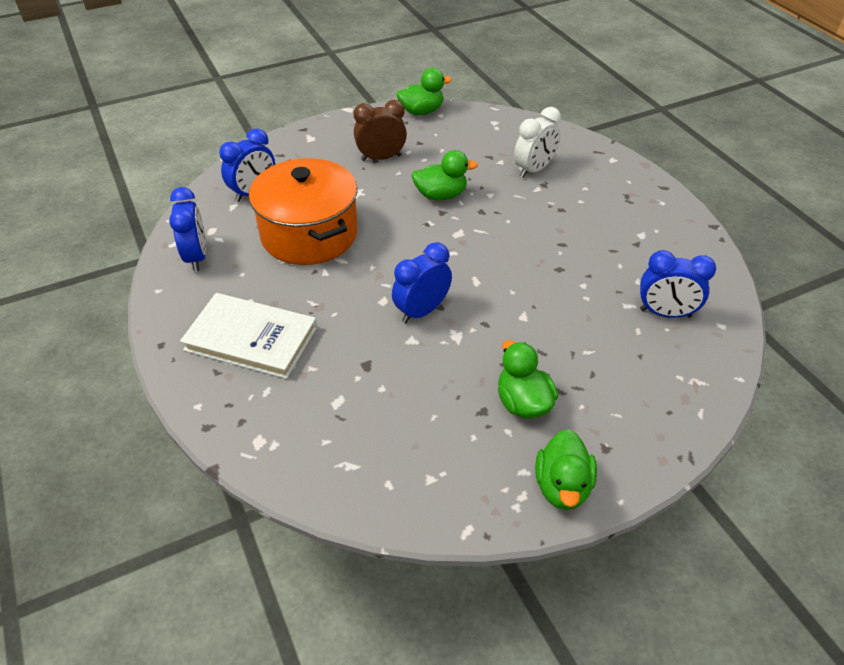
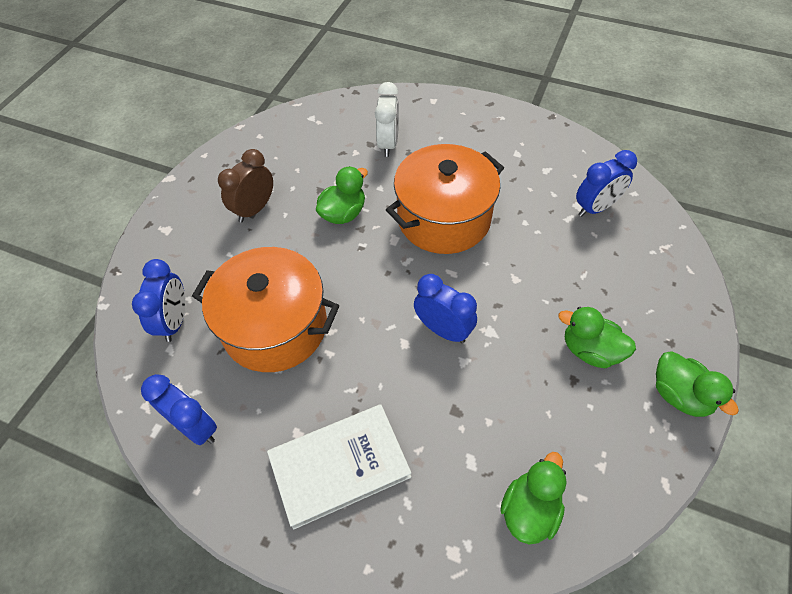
camera: 40 degrees left, 10 degrees up
blue clock [392,242,452,323] -> blue clock turned 120 degrees clockwise [414,274,477,343]
green duck [396,68,452,115] -> green duck moved to [500,452,567,544]
none -> orange pot [386,144,504,254]

